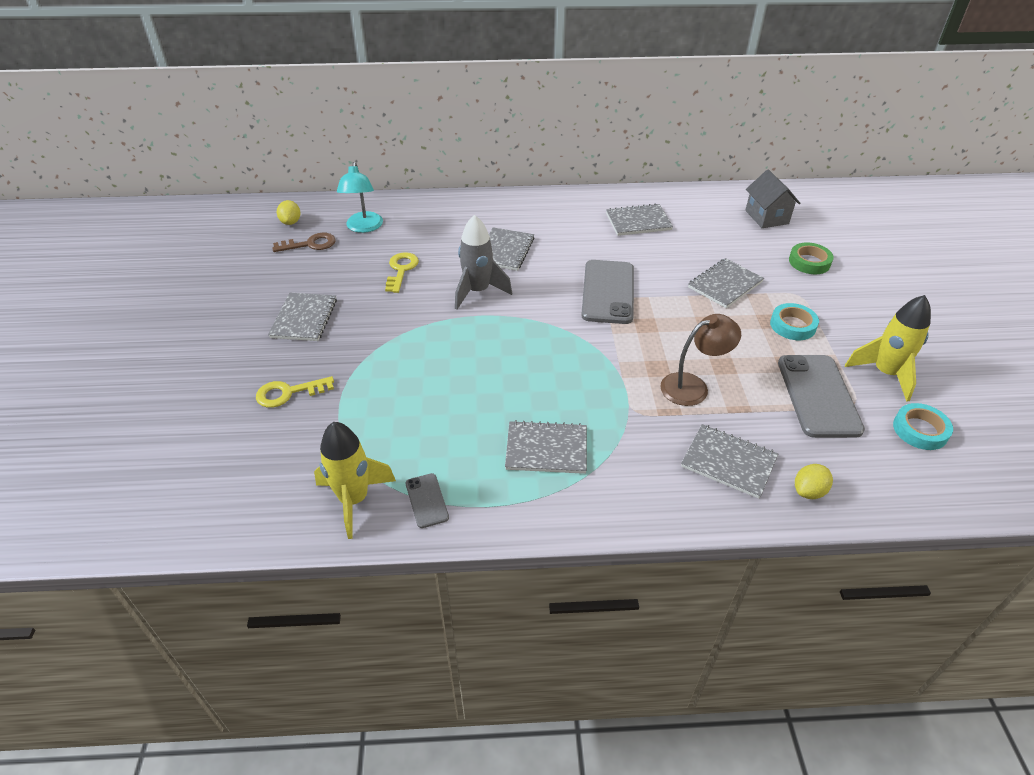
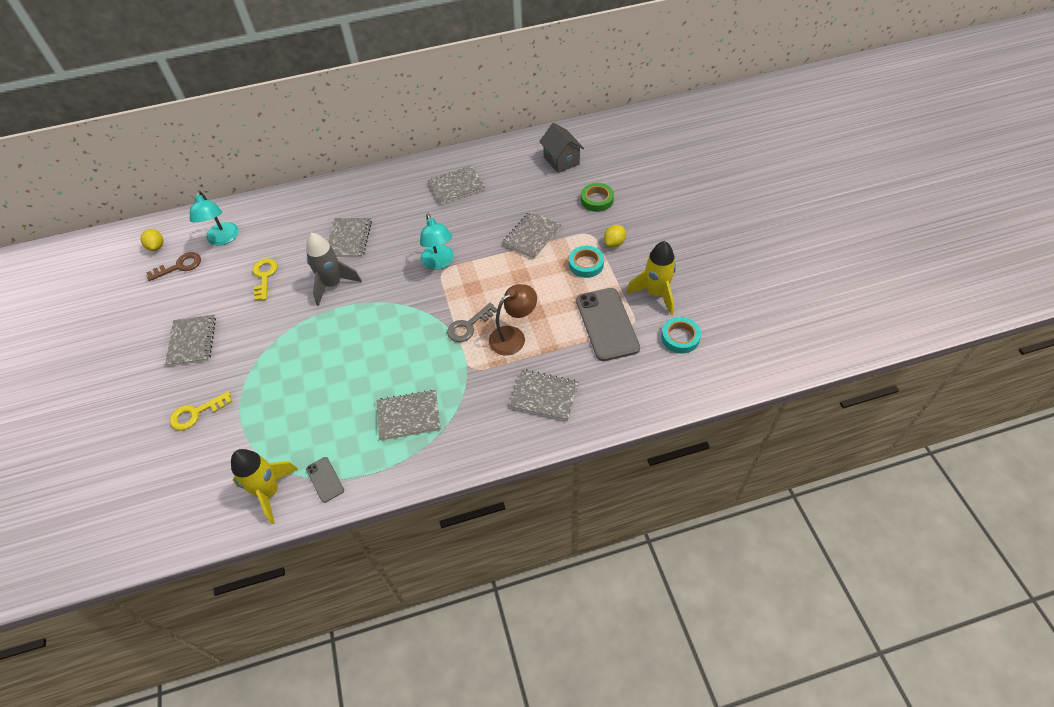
camera: 10 degrees left, 10 degrees up
grey phone [581,260,634,324] -> turquoise lamp [420,213,454,270]
yellow lemon [795,464,833,499] -> yellow lemon moved to [604,225,626,247]
none -> grey key [447,303,497,342]

